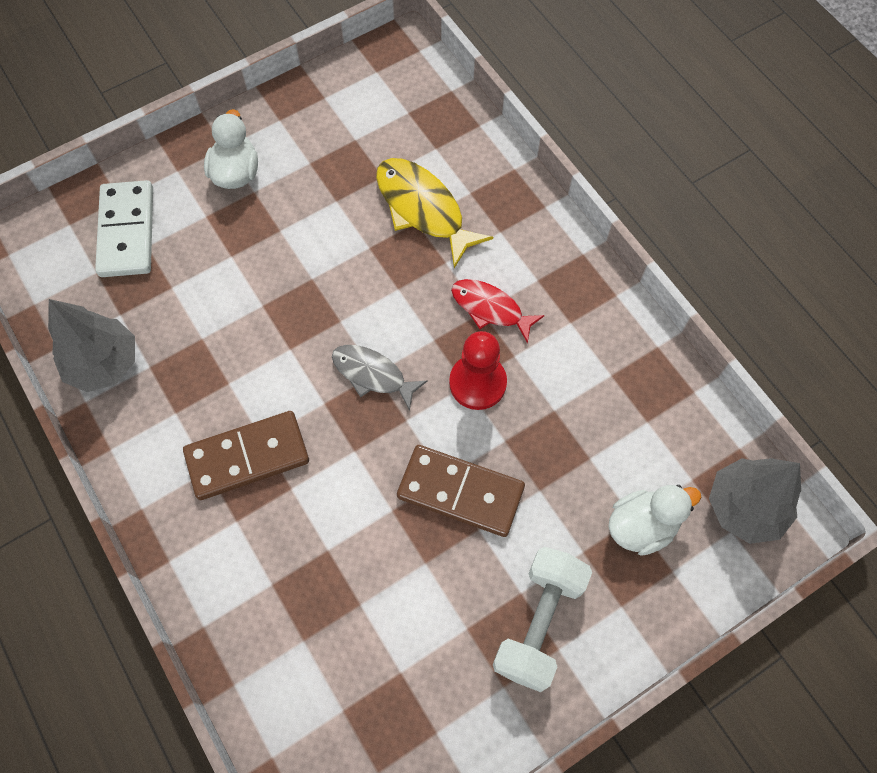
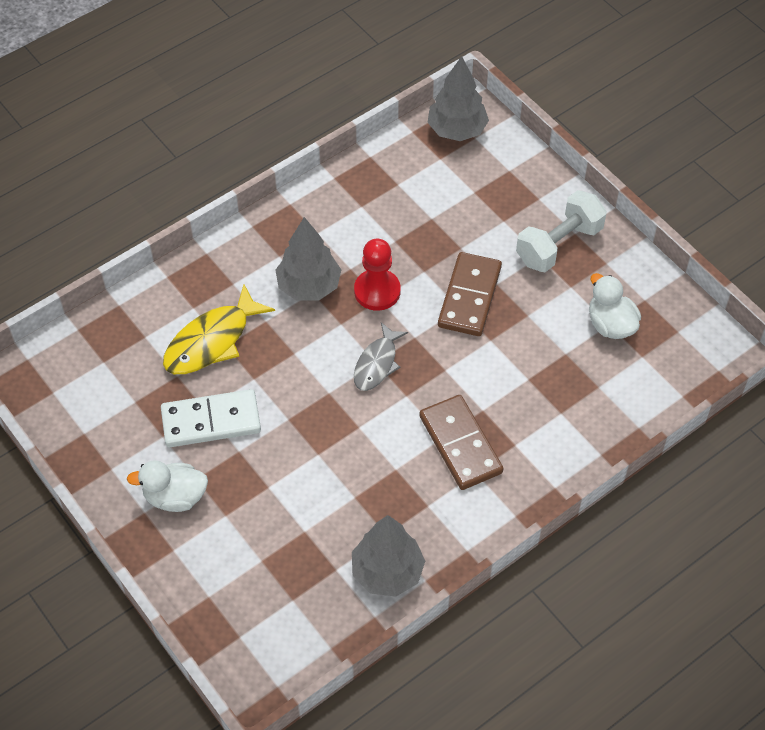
camera: 95 degrees left, 10 degrees down
white domino [95,180,153,277] -> white domino moved to [161,389,261,447]
red fish [451,279,545,344] -> grey tree [276,217,341,300]
white dumbbell [493,547,592,692] -> white dumbbell turned 60 degrees counterclockwise [516,190,607,272]
white duck [608,485,701,556] -> white duck moved to [589,273,641,339]

